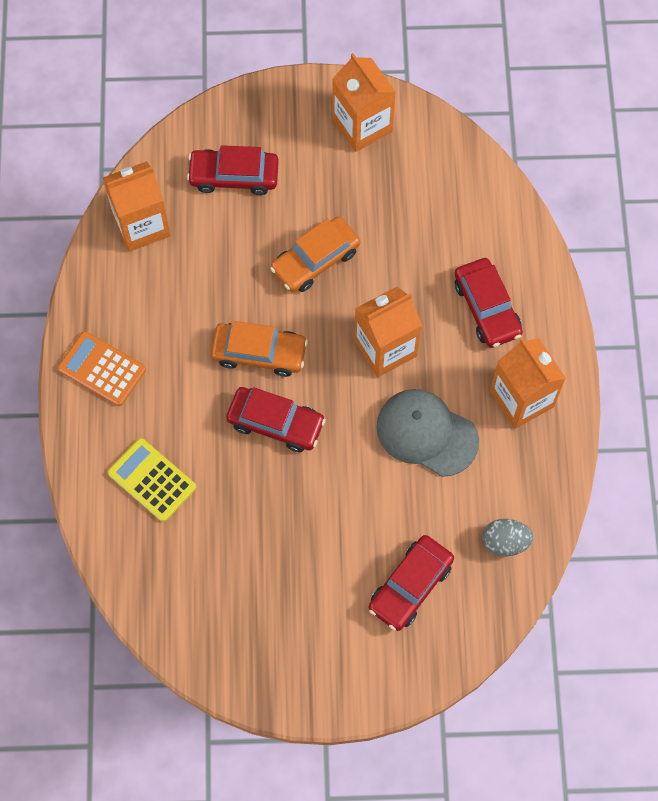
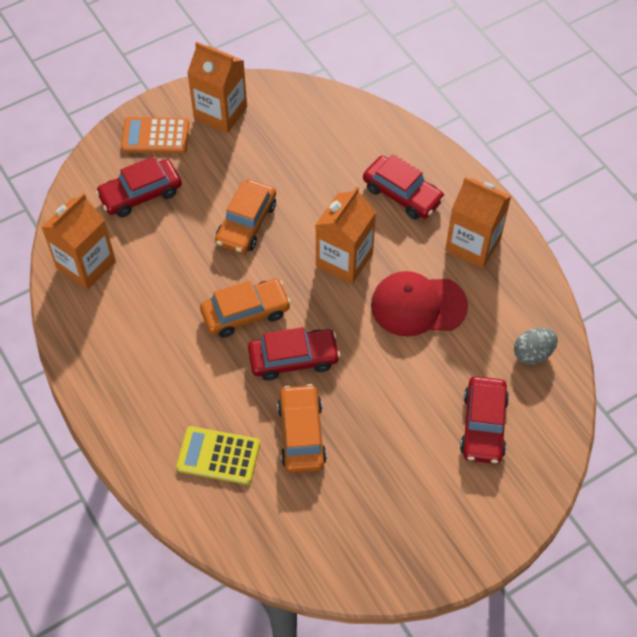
camera: 30 degrees left, 10 degrees down
orange calculator [58,331,146,406] -> orange calculator moved to [121,117,189,154]
grey cap [376,389,479,477] -> red cap [371,271,468,337]
none -> orange car [277,384,327,473]

